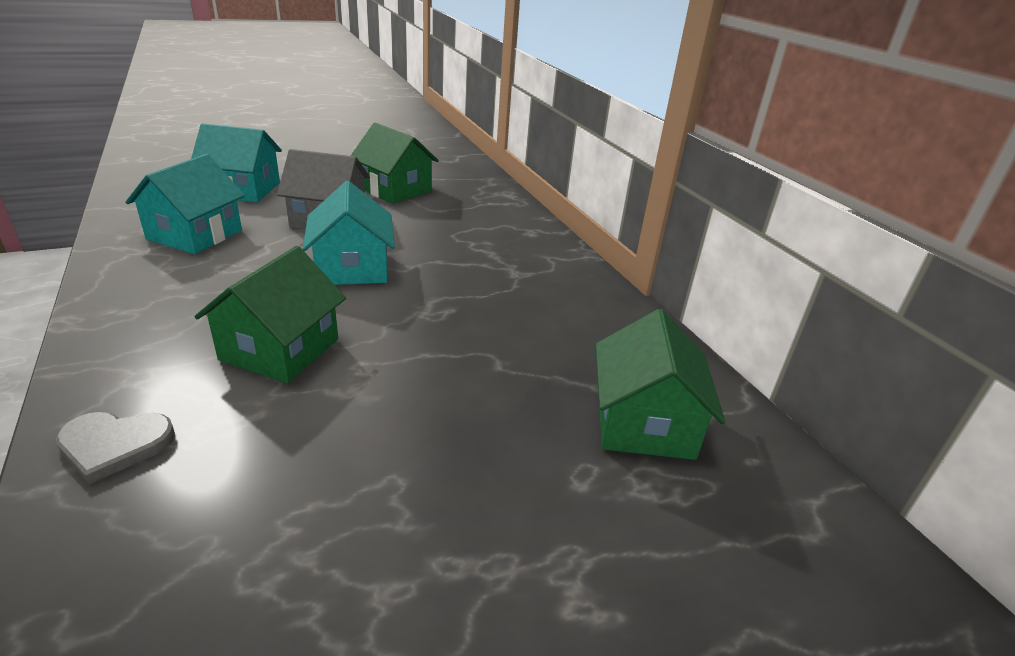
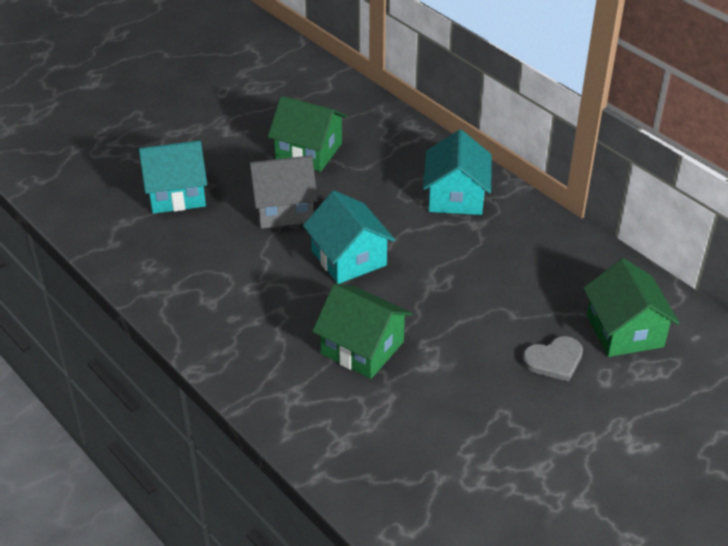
camera: 15 degrees left, 10 degrees up
grey heart [56,412,175,484] -> grey heart moved to [522,336,583,382]
turquoise house [125,154,245,254] -> turquoise house moved to [423,130,492,215]
green house [194,246,346,384] -> green house turned 60 degrees counterclockwise [312,284,412,379]

